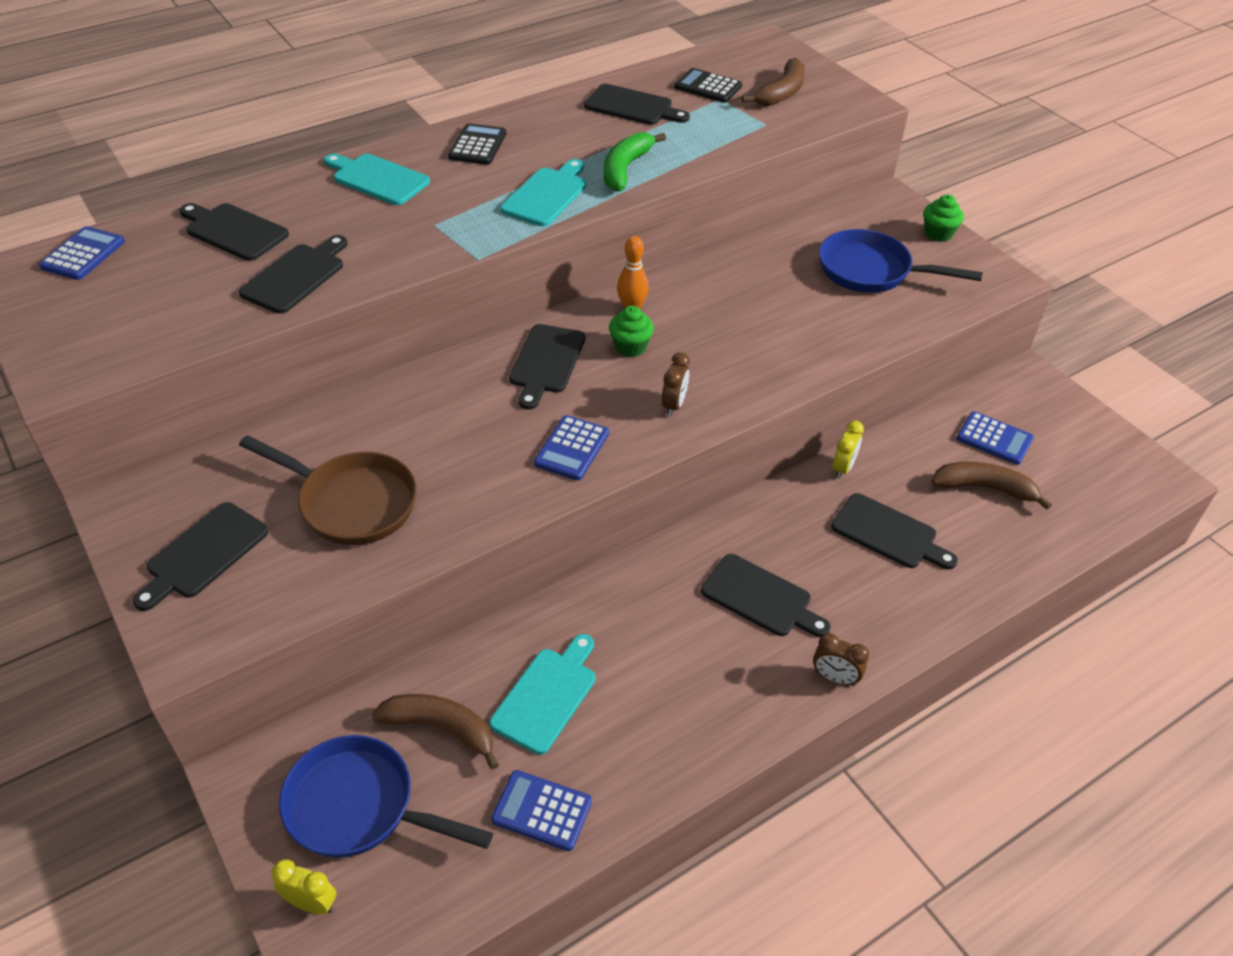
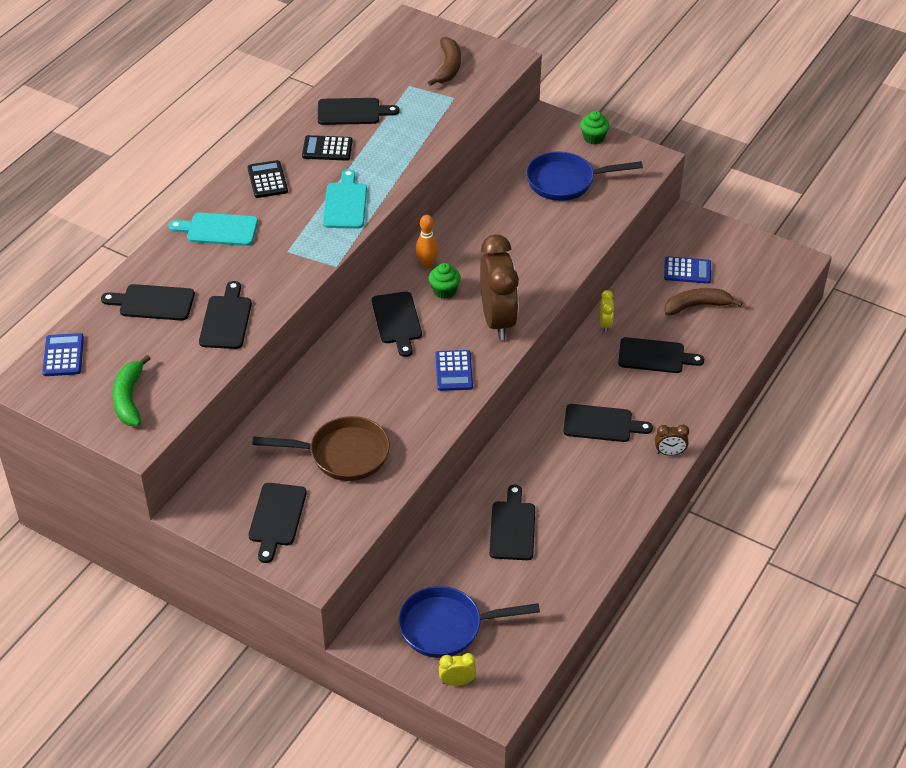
camera: 25 degrees left, 0 degrees up
brown banana [372,694,499,770] -> none
turquoise cutting board [489,634,595,755] -> black cutting board [489,484,535,560]
blue calculator [491,770,592,851] -> none
green banana [604,132,666,192] -> green banana moved to [112,355,151,426]
brown clock [662,352,690,416] -> brown clock [480,235,519,340], size x2.34
black calculator [674,68,742,103] -> black calculator moved to [302,135,353,161]

